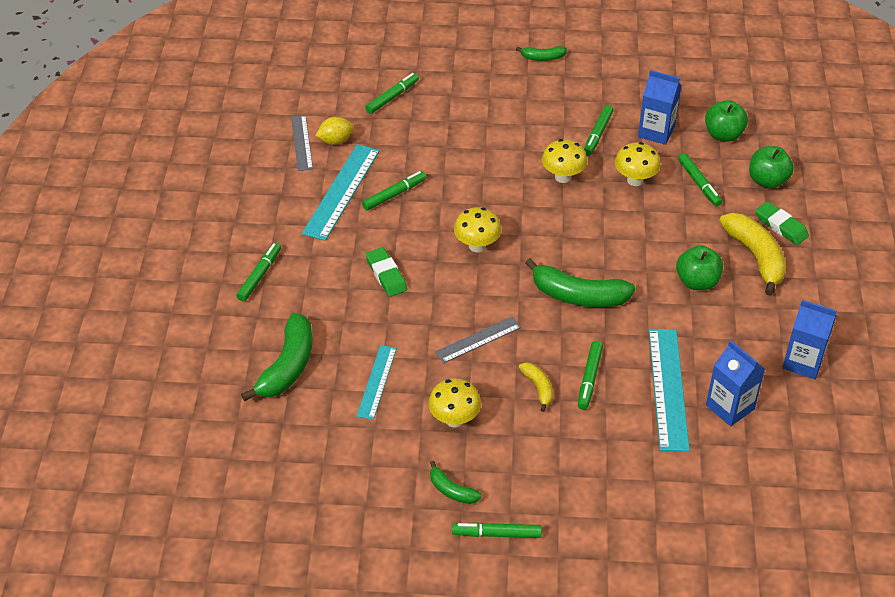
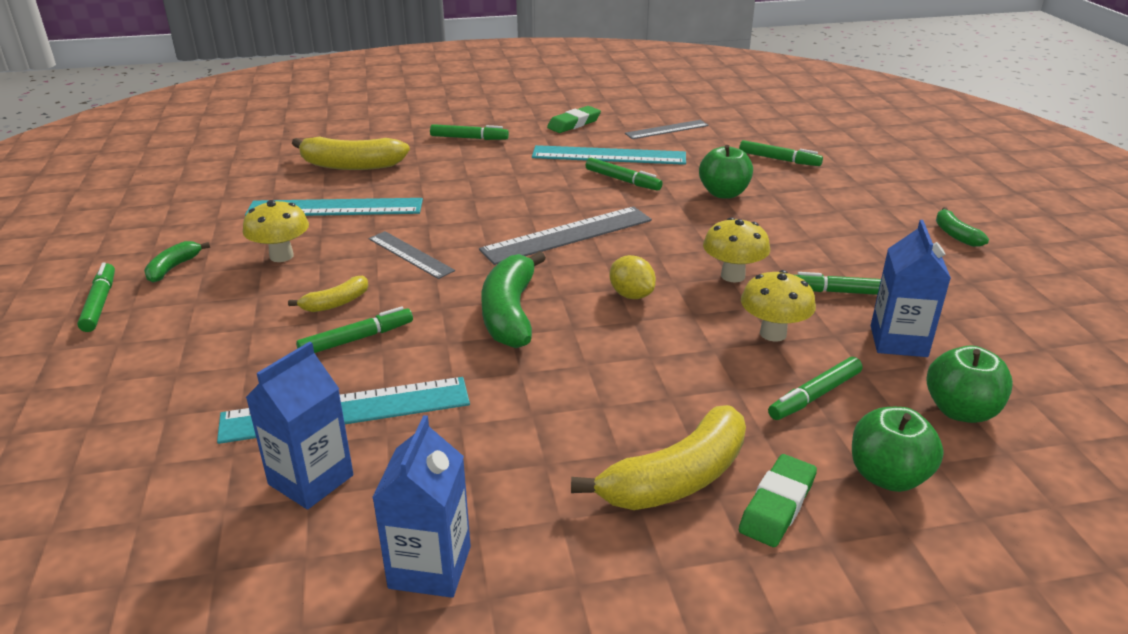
camera: 75 degrees right, 15 degrees down
green banana [241,313,312,401] -> yellow banana [292,137,410,170]
yellow lemon [315,117,354,145] -> yellow lemon moved to [610,255,656,299]
turquoise ruler [357,345,397,420] -> turquoise ruler [245,198,423,216], size x1.65
green eraser [366,247,407,297] -> green eraser moved to [547,106,601,133]
yellow mushroom [454,207,501,252] -> grey ruler [479,206,652,265]
green marker [578,341,603,410] -> green marker turned 150 degrees clockwise [296,306,413,353]
green apple [676,245,723,290] -> green apple moved to [699,145,753,199]

